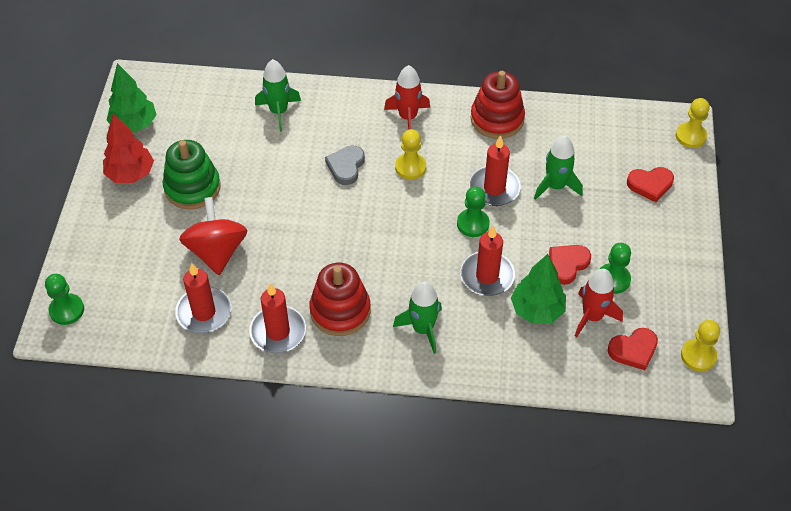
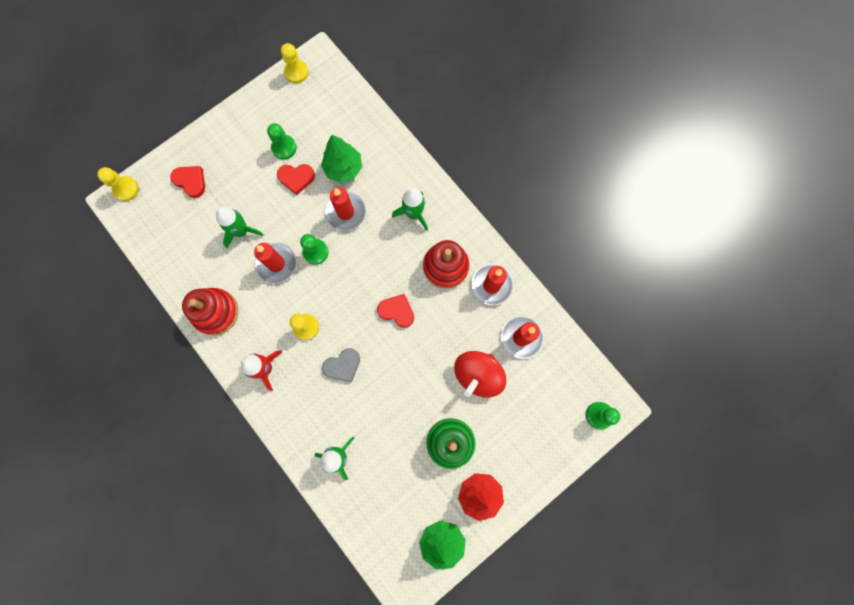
camera: 135 degrees left, 25 degrees up
red rocket [575,269,623,337] -> none
red heart [608,328,658,370] -> red heart moved to [377,294,414,328]

